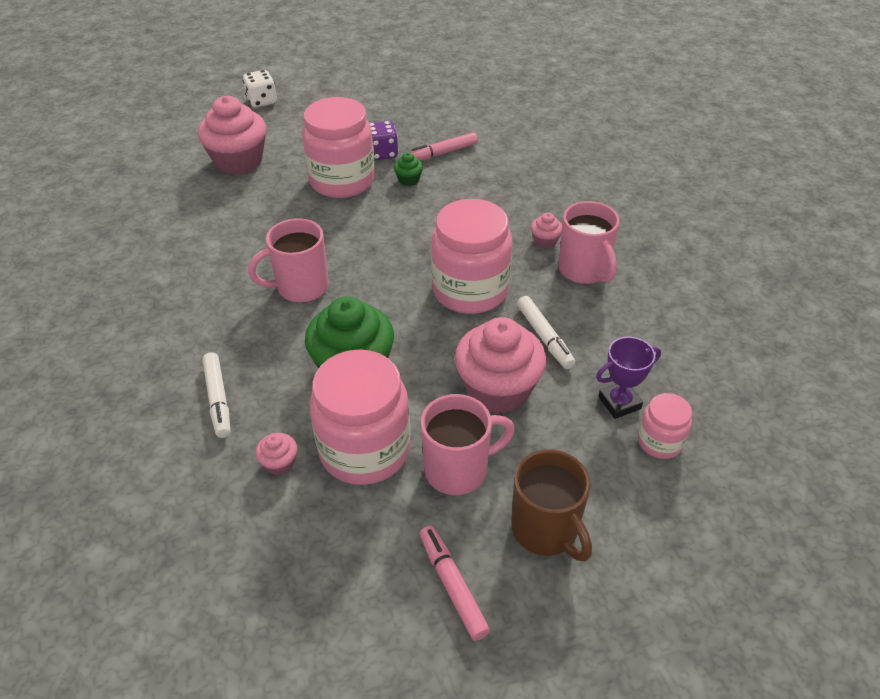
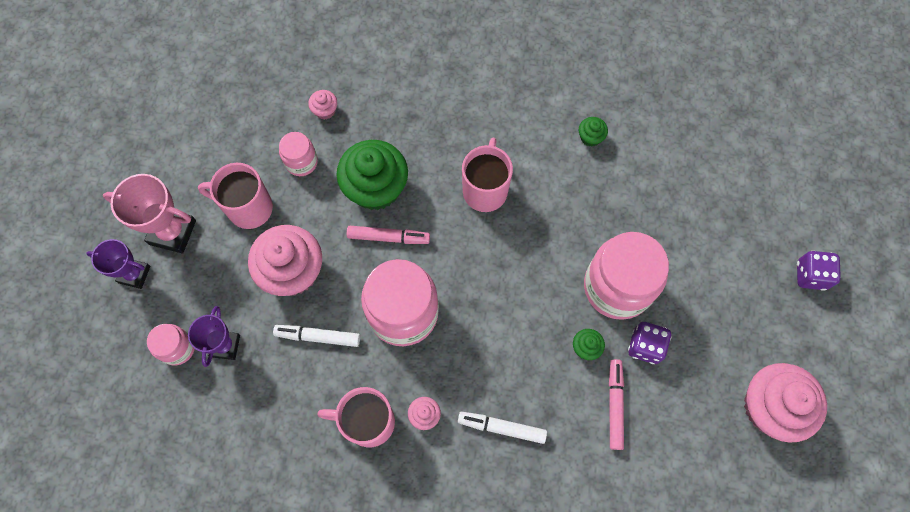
camera: 120 degrees right, 25 degrees up
pink cupcake [198,96,266,175] -> pink cupcake moved to [744,363,827,443]
white marker [202,352,230,438] -> white marker moved to [458,412,547,444]
white dice [243,70,277,108] -> purple dice [797,251,841,291]
pink jar [310,349,411,485] -> pink jar [279,132,318,176], size x0.50
pink marker [419,526,490,641] -> pink marker moved to [347,226,430,244]
pink mug [421,394,515,495] -> pink mug turned 90 degrees clockwise [198,163,273,229]
brown mug [511,449,592,561] -> pink trophy [103,174,196,253]
none -> purple trophy [86,239,150,289]
none -> green cupcake [579,117,608,147]

